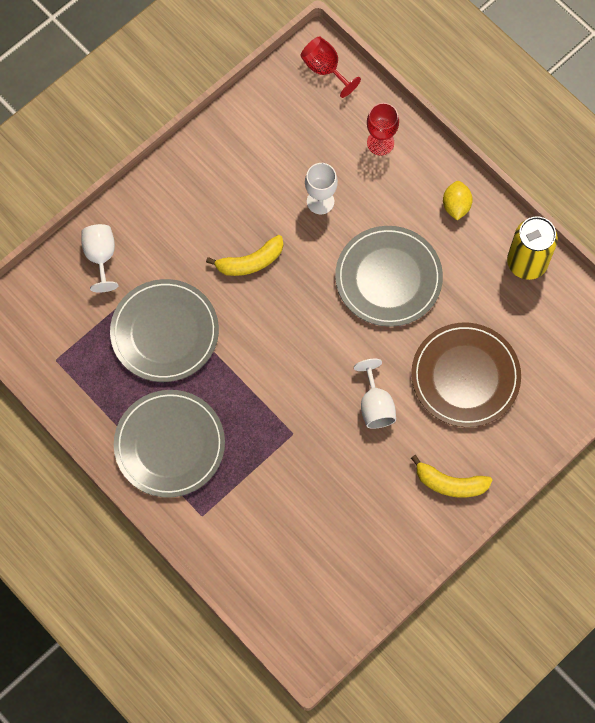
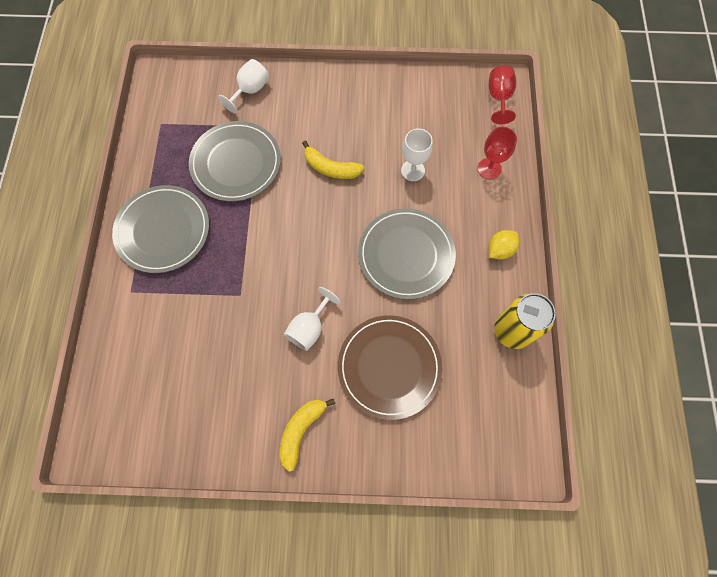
camera: 45 degrees right, 0 degrees up
yellow banana [411,455,493,498] -> yellow banana turned 60 degrees clockwise [279,398,335,472]

